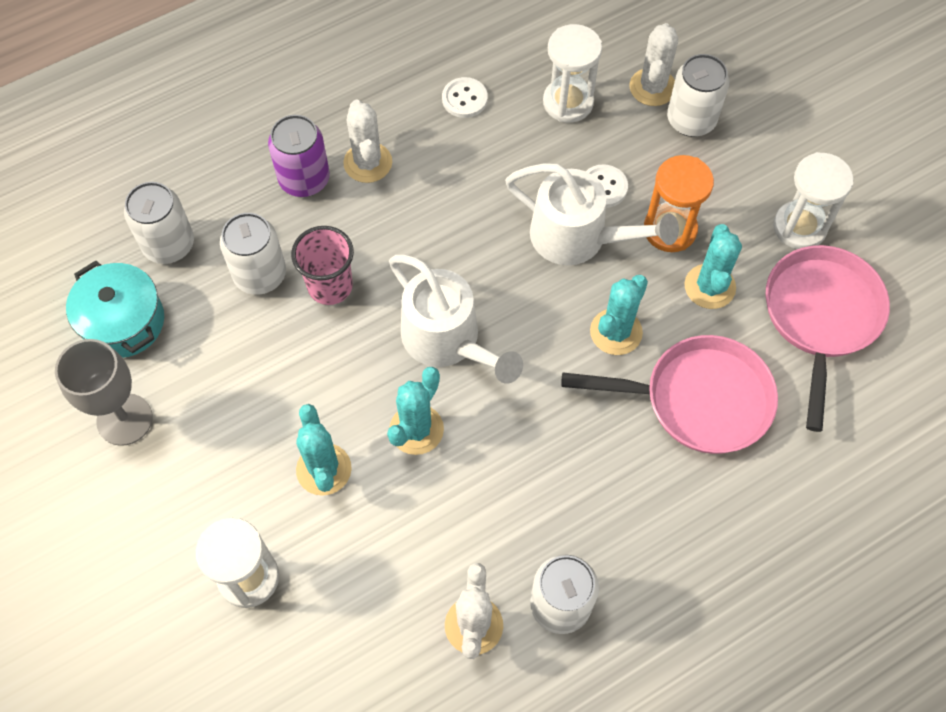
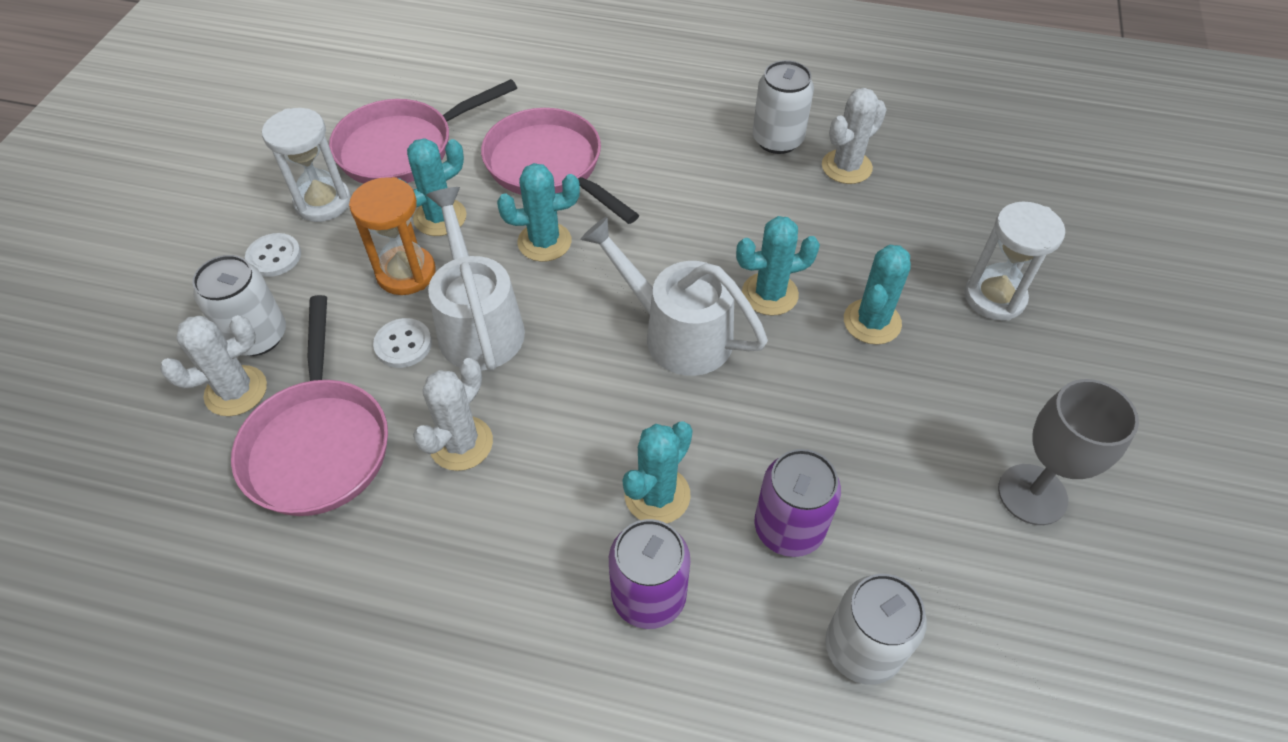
camera: 135 degrees left, 10 degrees down
turquoise pot [66,261,164,358] -> none
white can [220,213,286,295] -> purple can [755,449,841,557]
pink cup [291,226,354,305] -> none
white cactus [343,99,392,183] -> white cactus moved to [413,358,493,471]
white watering can [389,255,523,384] -> white watering can turned 60 degrees counterclockwise [580,216,768,376]
white button [442,77,488,118] -> white button moved to [245,233,301,277]
white hourglass [543,24,602,123] -> pink pan [231,295,388,516]
none -> turquoise cactus [623,422,693,523]

